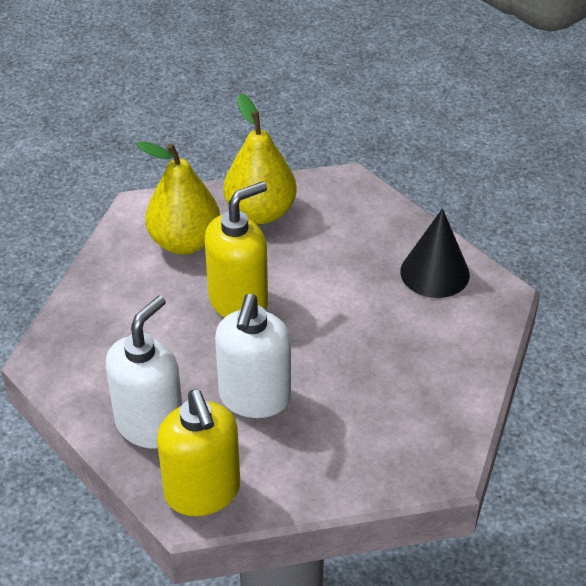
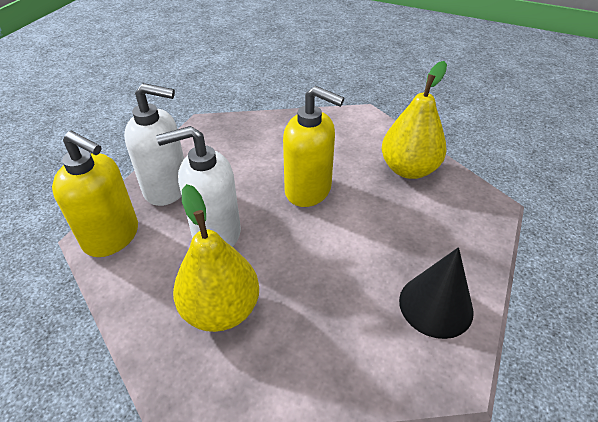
camera: 65 degrees right, 0 degrees up
yellow pear [136,142,220,255] -> yellow pear moved to [173,184,259,332]
yellow soap dispenser [157,390,240,516] -> yellow soap dispenser turned 105 degrees counterclockwise [52,131,138,257]

